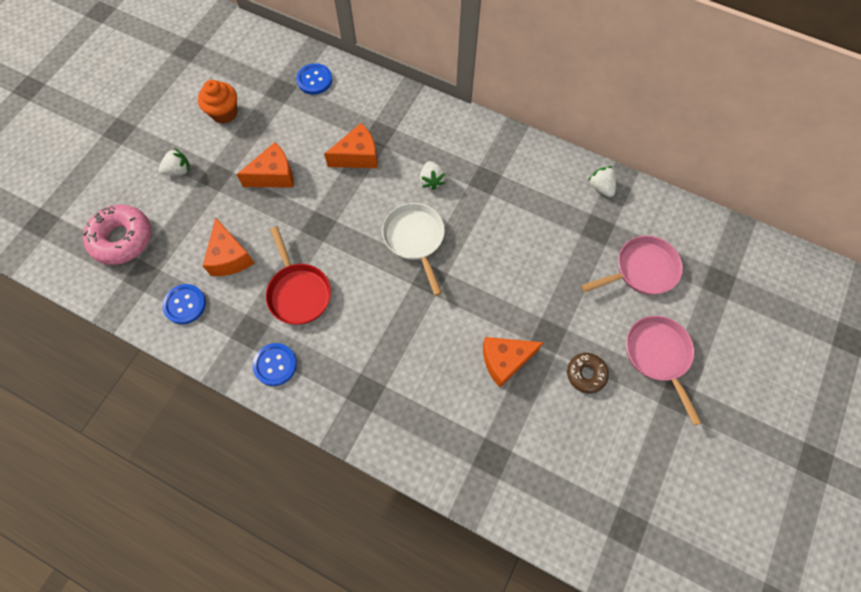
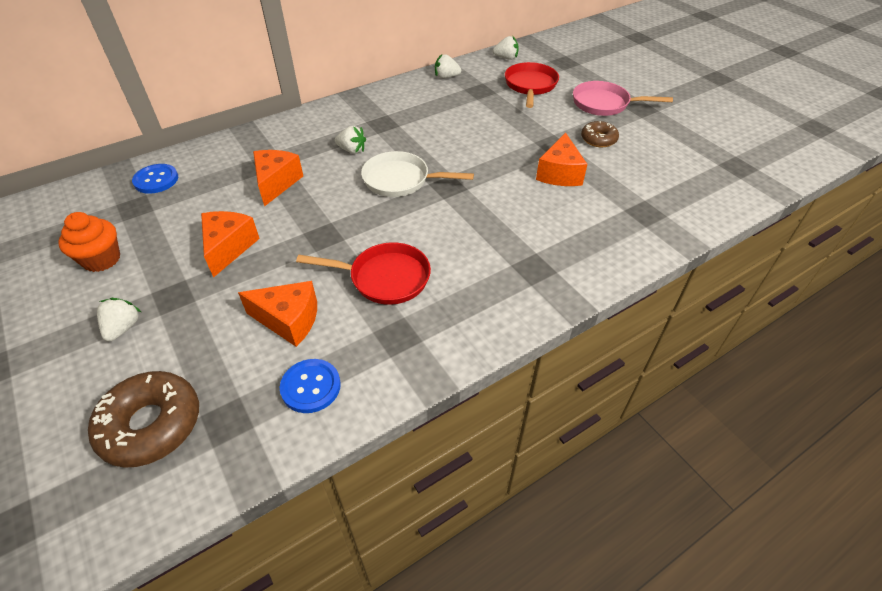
camera: 60 degrees left, 20 degrees down
pink donut [83,204,151,265] -> brown donut [88,371,199,468]
blue button [253,343,297,386] -> none
pink pan [581,235,683,295] -> red pan [505,62,559,108]
none -> white strawberry [493,36,519,60]

